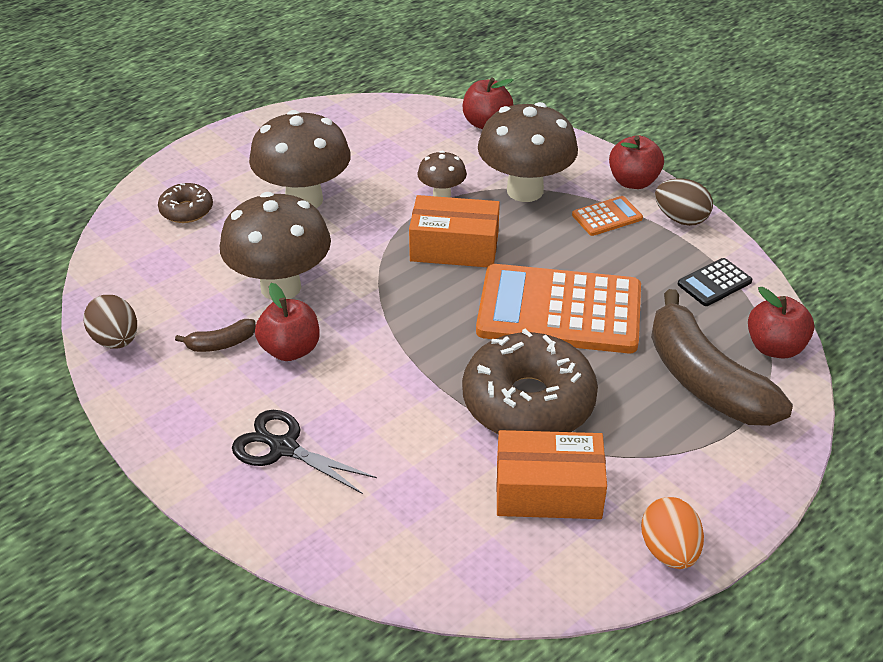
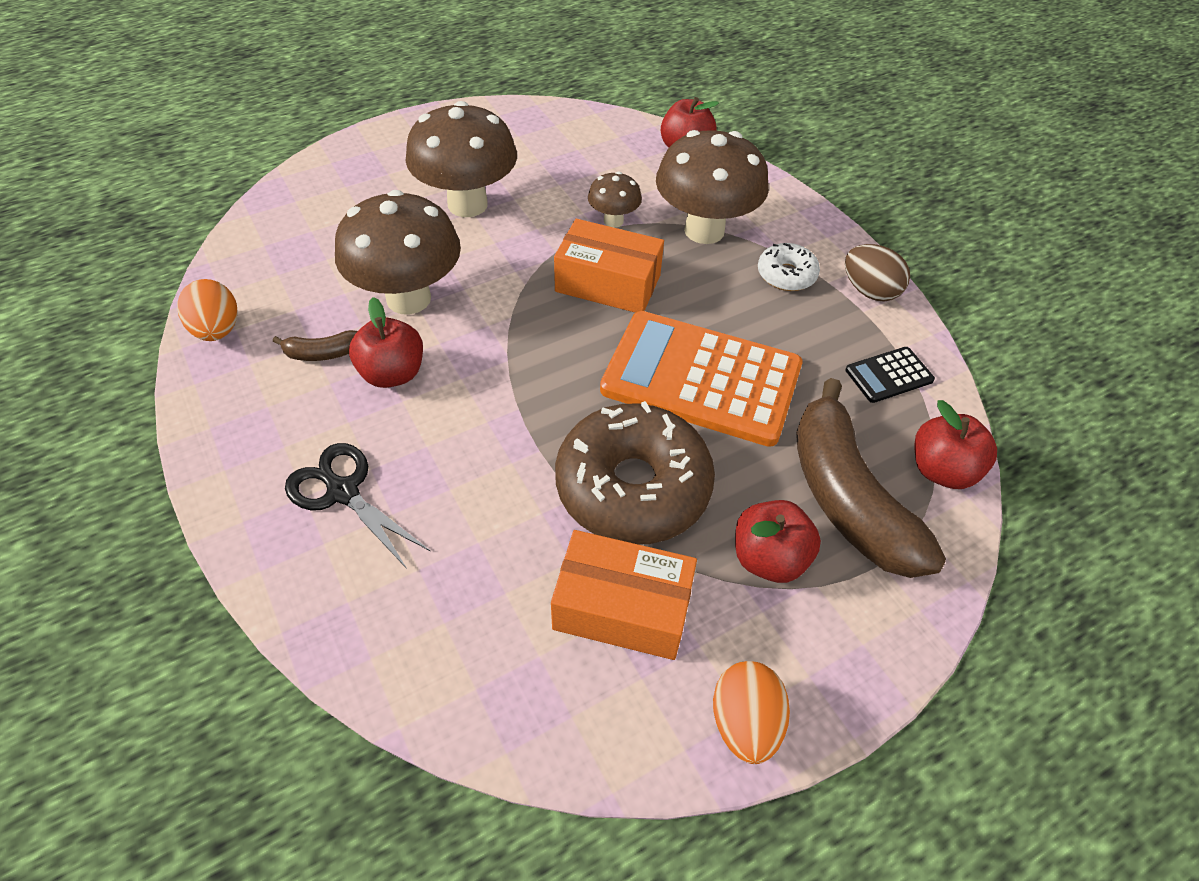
camera: 10 degrees right, 10 degrees up
brown egg [83,295,137,349] -> orange egg [177,279,238,341]
brown donut [158,183,213,223] -> none
orange calculator [572,196,643,236] -> white donut [758,243,820,291]
red apple [609,136,664,189] -> red apple moved to [735,500,821,583]

